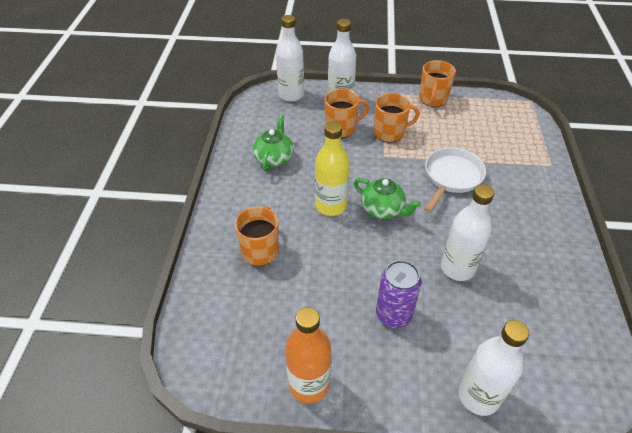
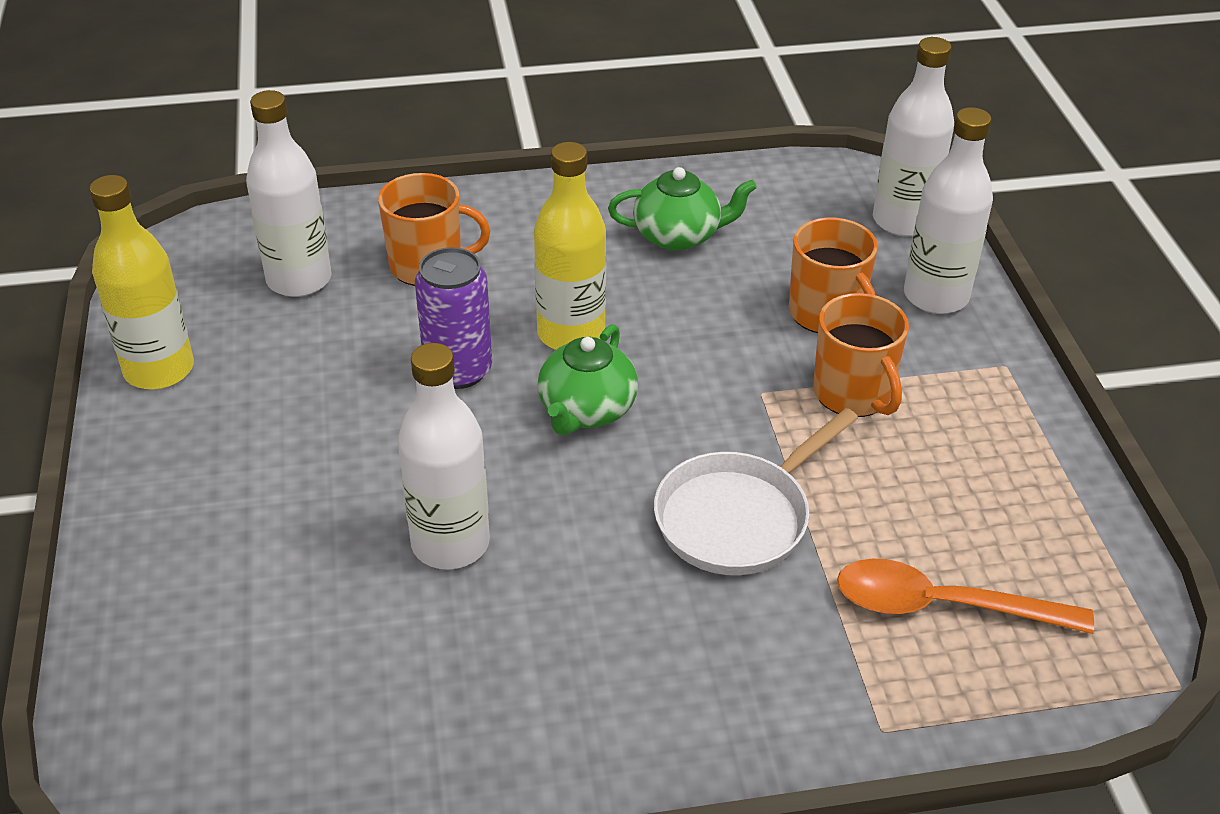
camera: 75 degrees right, 5 degrees down
orange bottle [285,307,331,403] -> yellow bottle [89,175,194,390]
purple can [376,260,421,328] -> purple can moved to [415,247,492,389]
orange mug [419,60,456,107] -> none
white pan [424,148,486,213] -> white pan turned 120 degrees clockwise [654,408,858,575]
white bottle [459,320,529,416] -> white bottle moved to [246,90,332,297]
none -> orange spoon [837,558,1094,634]

